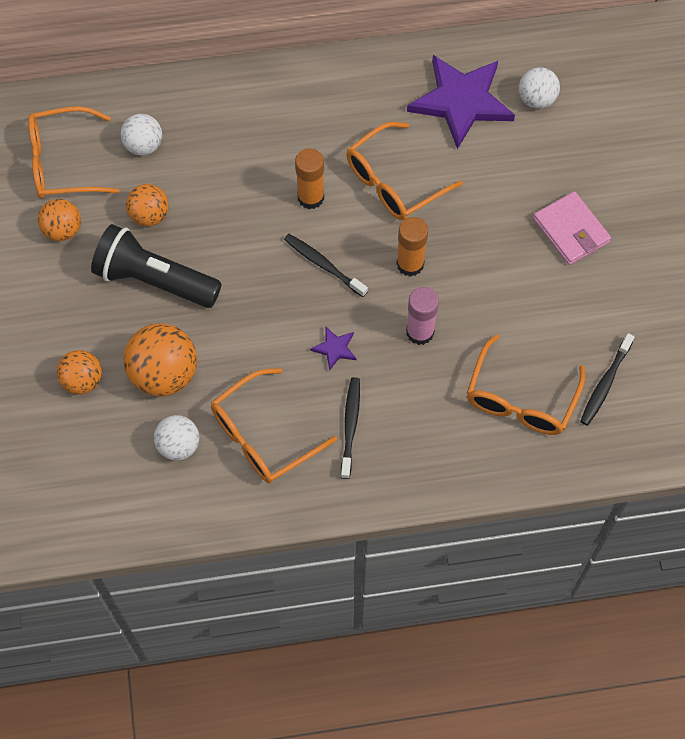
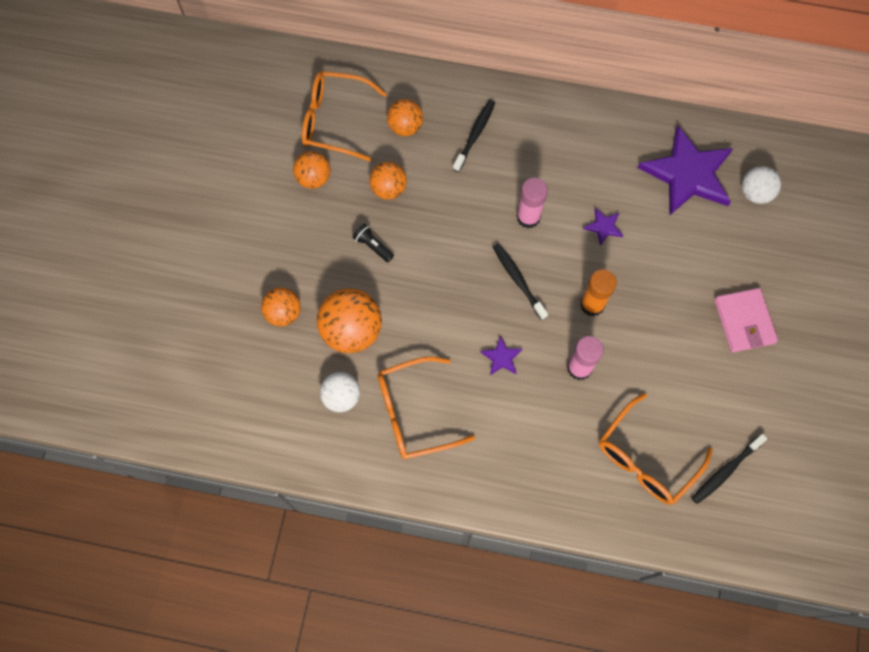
camera: 20 degrees right, 5 degrees up
black flashlight [91,224,222,308] -> black flashlight [353,224,394,262], size x0.40
white ball [121,114,162,156] -> orange ball [387,99,423,136]
orange glue stick [295,148,324,209] -> pink glue stick [517,178,548,228]
black toothbrush [341,377,360,479] -> black toothbrush moved to [453,100,495,172]
orange glasses [346,122,463,220] -> purple star [583,208,624,246]

